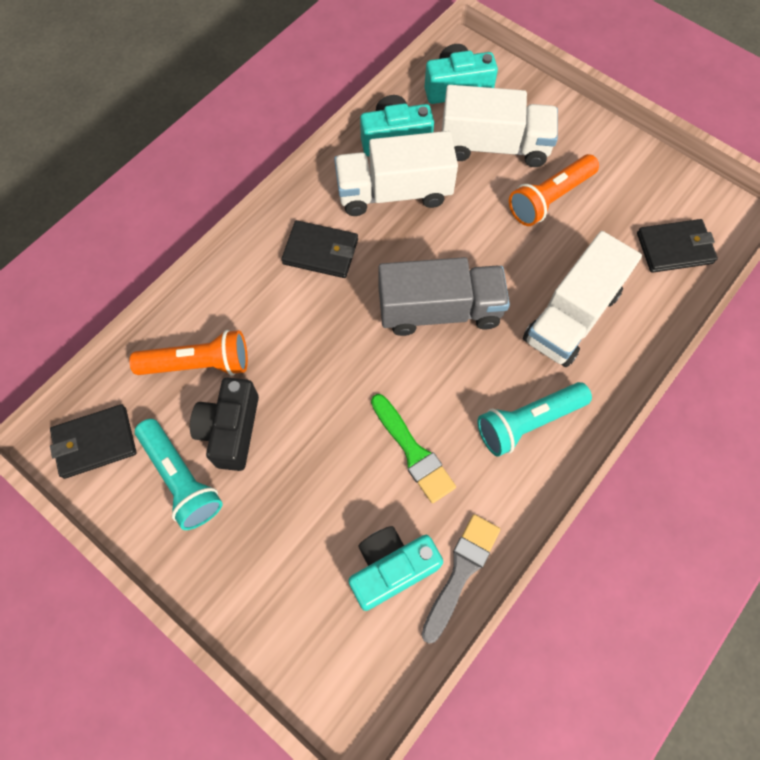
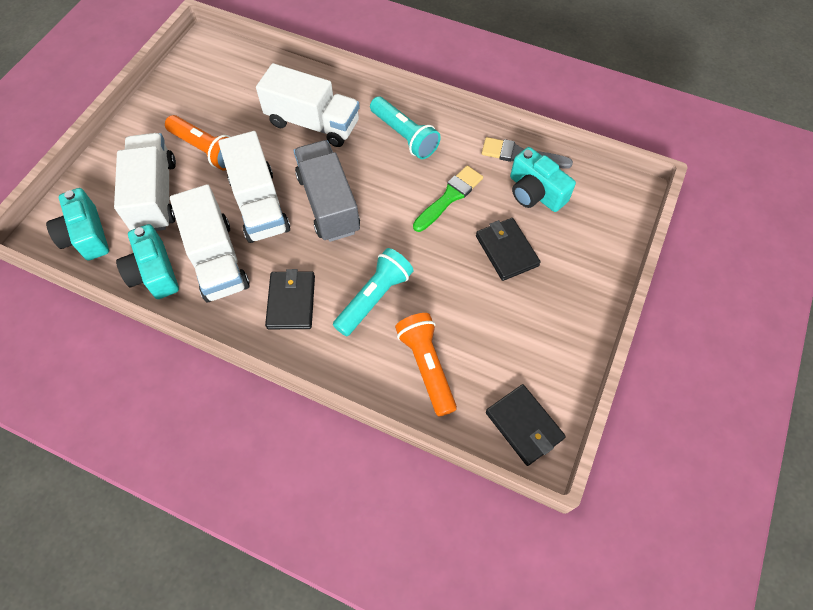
camera: 105 degrees left, 5 degrees down
turquoise flashlight [135,419,223,530] -> turquoise flashlight moved to [333,248,414,336]
black camera [190,377,259,471] -> none
black wallet [637,219,718,273] -> black wallet moved to [476,218,541,281]
none -> white truck [218,131,290,243]

